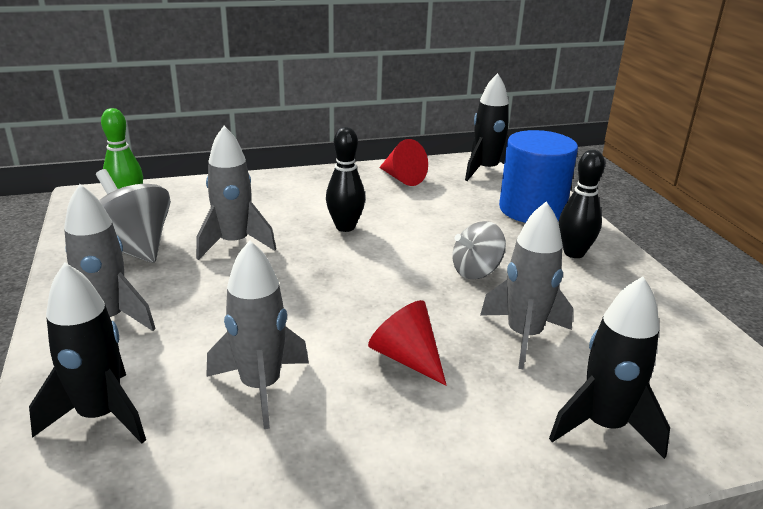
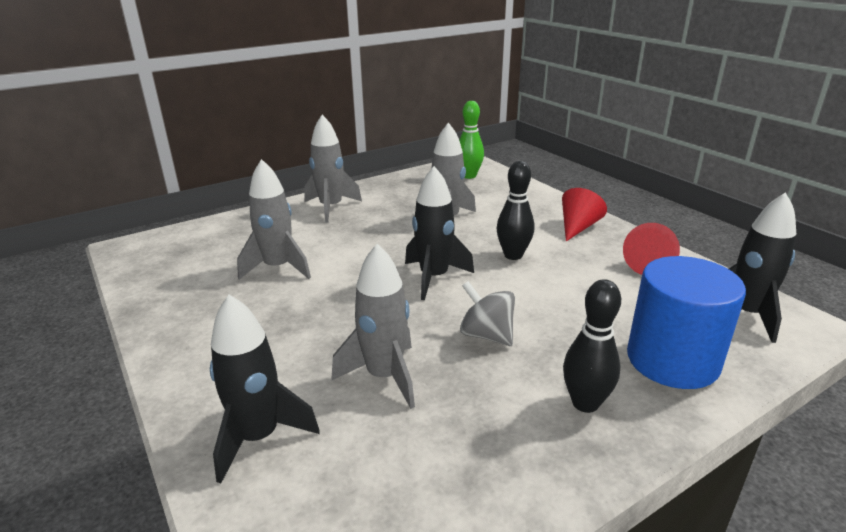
camera: 75 degrees right, 0 degrees up
black rocket [29,262,146,443] -> black rocket moved to [405,166,474,300]
grey spinning top [96,169,171,263] -> none
red cone [368,300,447,386] -> red cone moved to [562,188,607,241]

